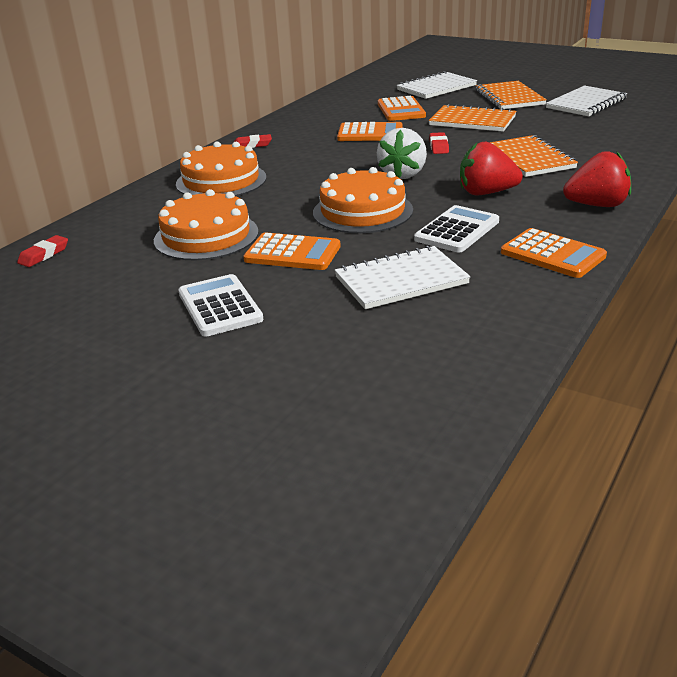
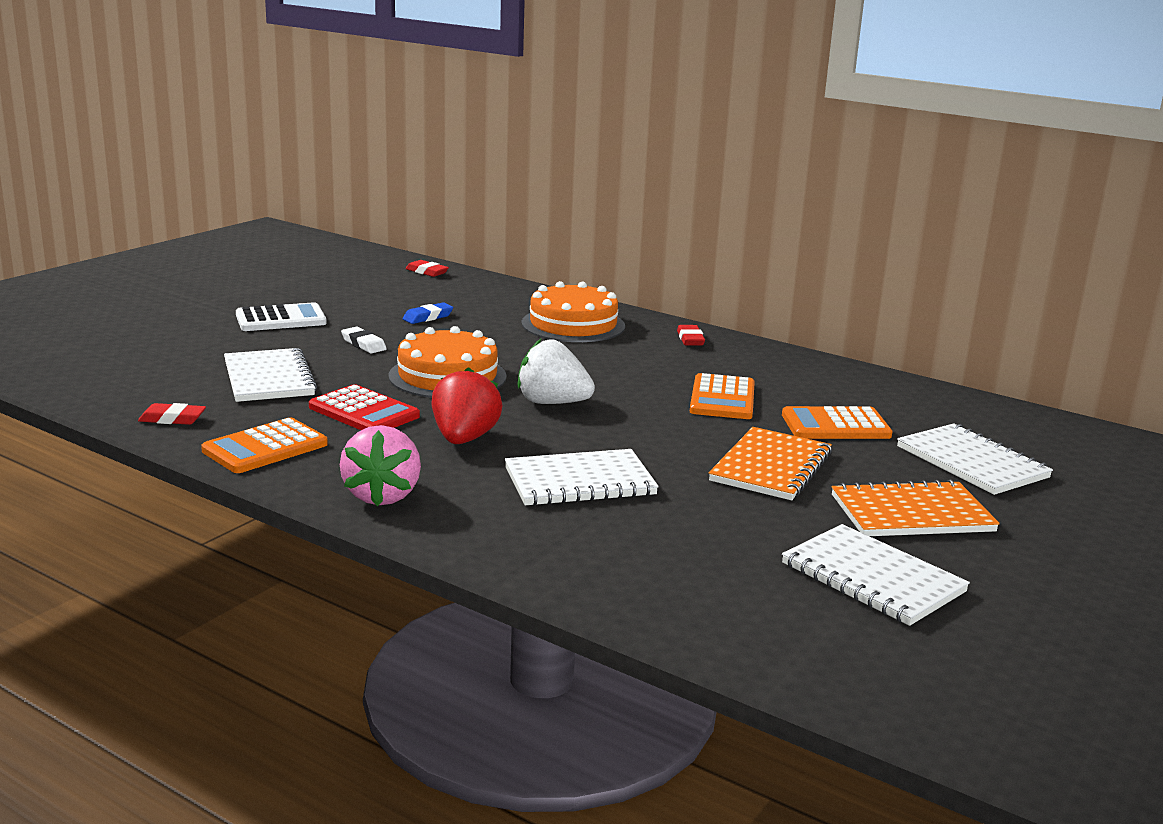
camera: 90 degrees right, 10 degrees down
orange cake [154,189,259,260] -> blue eraser [402,302,453,324]
orange calculator [243,232,341,270] -> white eraser [341,327,387,353]
white calculator [414,205,499,253] -> red calculator [309,384,420,430]
red eraser [429,132,449,154] -> red eraser moved to [138,403,206,425]
orange notebook [490,135,578,177] -> white notebook [505,449,659,506]
red strawberry [563,151,631,207] -> pink strawberry [340,425,421,506]

